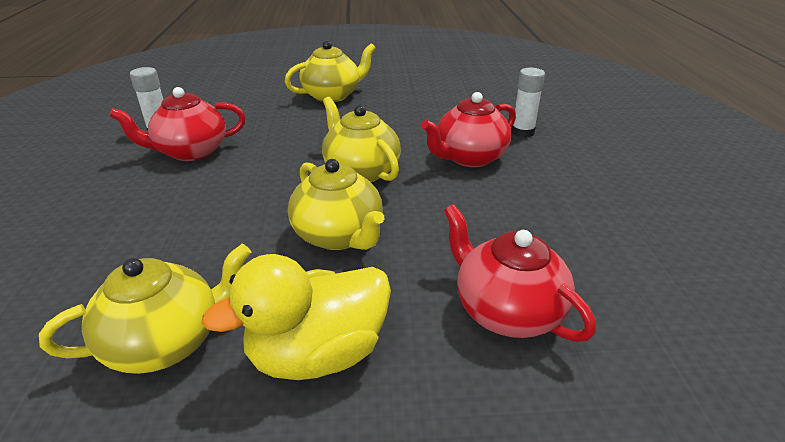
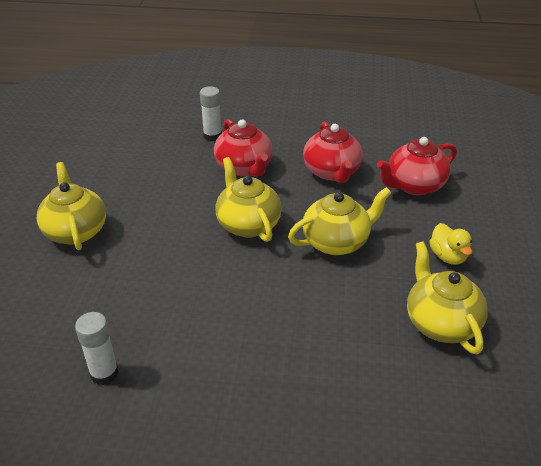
camera: 80 degrees left, 5 degrees up
red teapot [109,87,246,161] -> red teapot moved to [303,122,363,183]
yellow duck [201,254,391,380] -> yellow duck [429,223,472,265], size x0.56
yellow teapot [322,97,401,182] -> yellow teapot turned 90 degrees clockwise [215,157,282,242]

